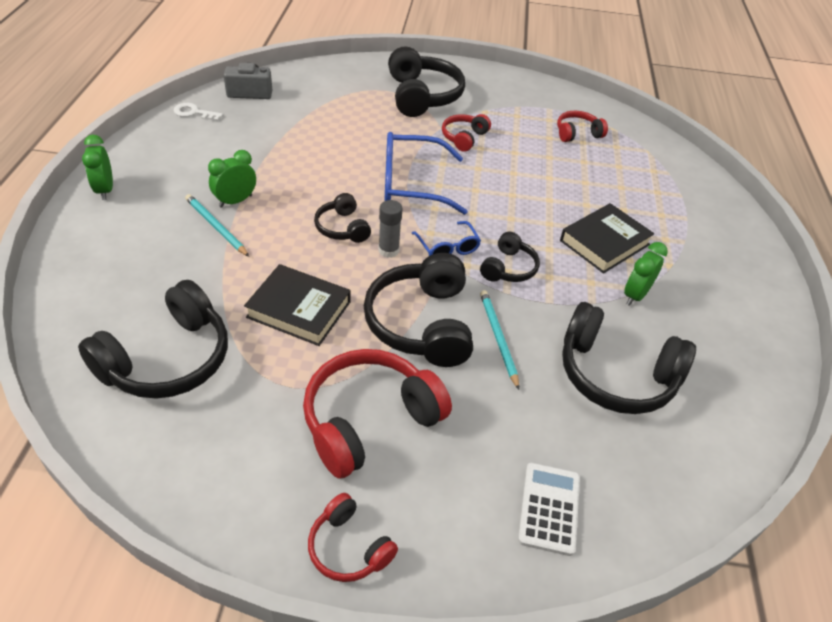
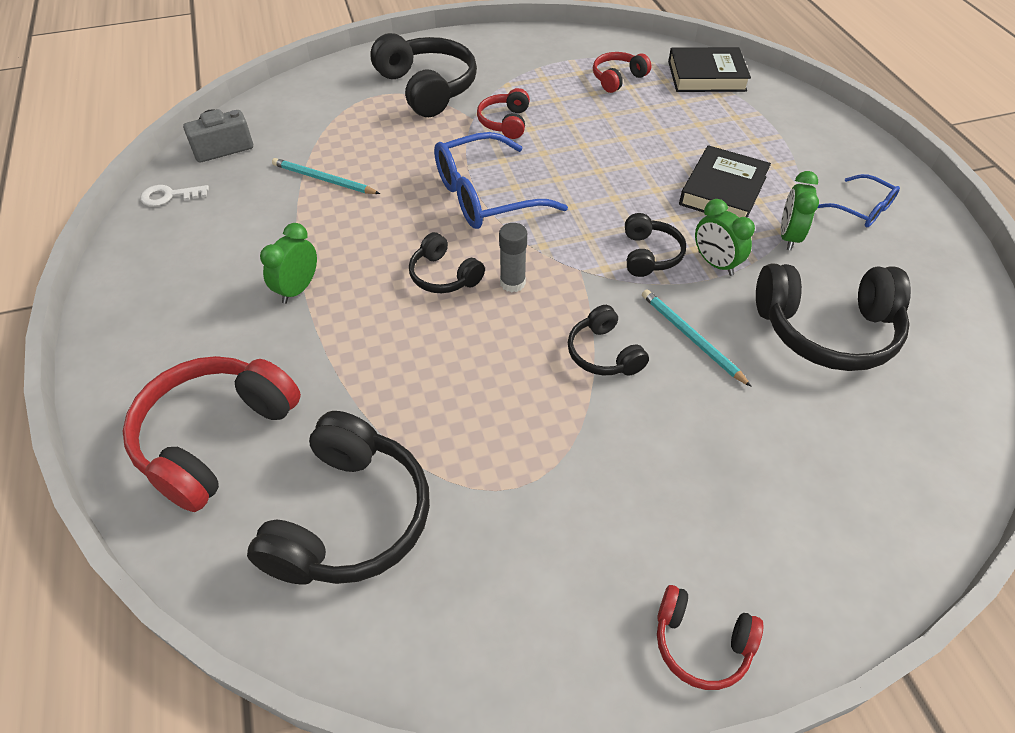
camera: 20 degrees left, 5 degrees up
green clock [82,135,113,200] -> green clock moved to [695,199,755,276]
turquoise pencil [185,194,249,257] -> turquoise pencil moved to [272,158,380,194]
black book [244,264,351,346] -> black book moved to [668,47,751,92]
red headphones [303,349,452,479] -> red headphones moved to [123,356,301,512]
black headphones [364,253,473,367] -> black headphones [568,305,649,376], size x0.54
blue glasses [412,221,481,256] -> blue glasses moved to [818,174,900,227]
white calculator [518,463,580,556] -> none

